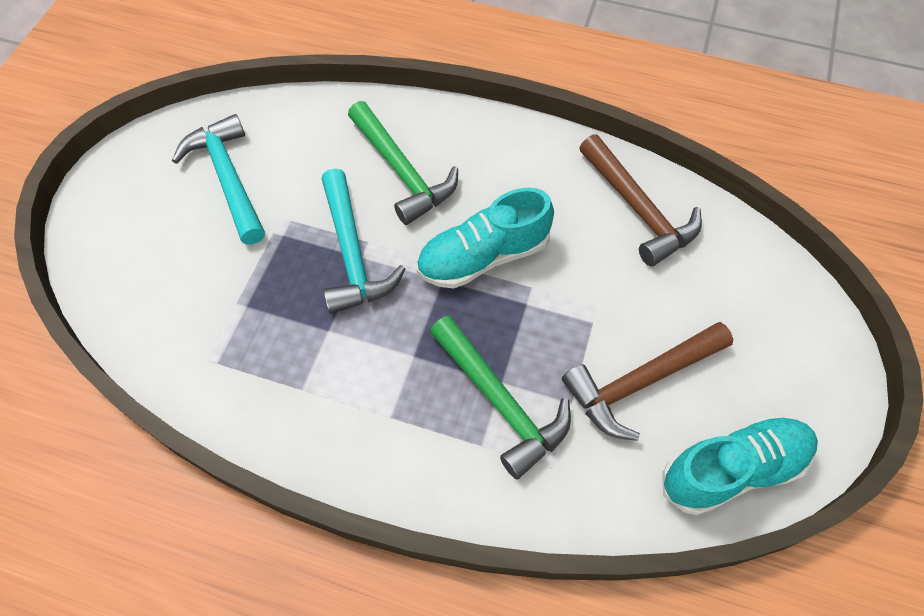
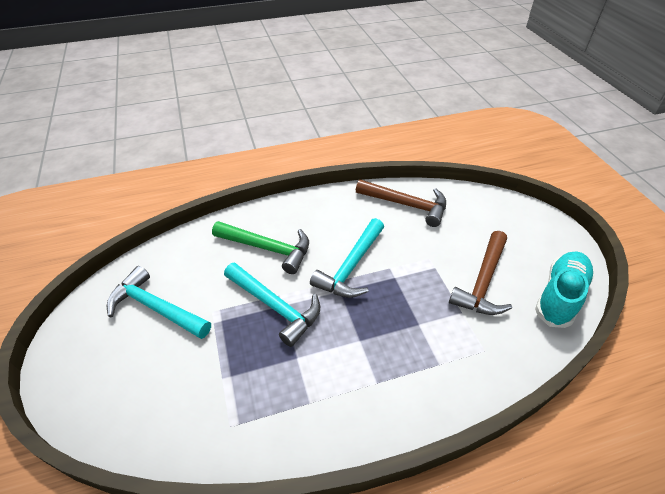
camera: 35 degrees left, 15 degrees down
turquoise shoe [416,188,554,289] -> turquoise hammer [310,218,384,298]
green hammer [430,316,571,479] -> none

